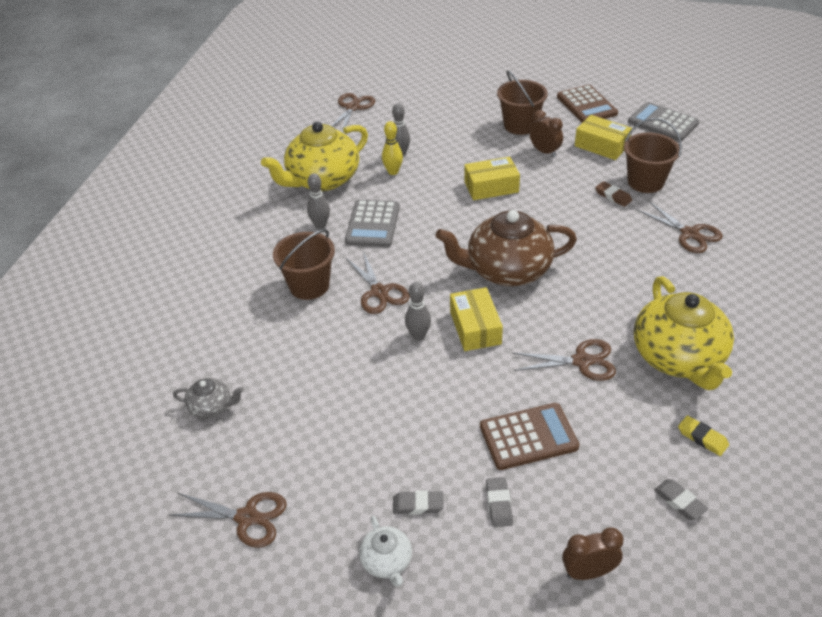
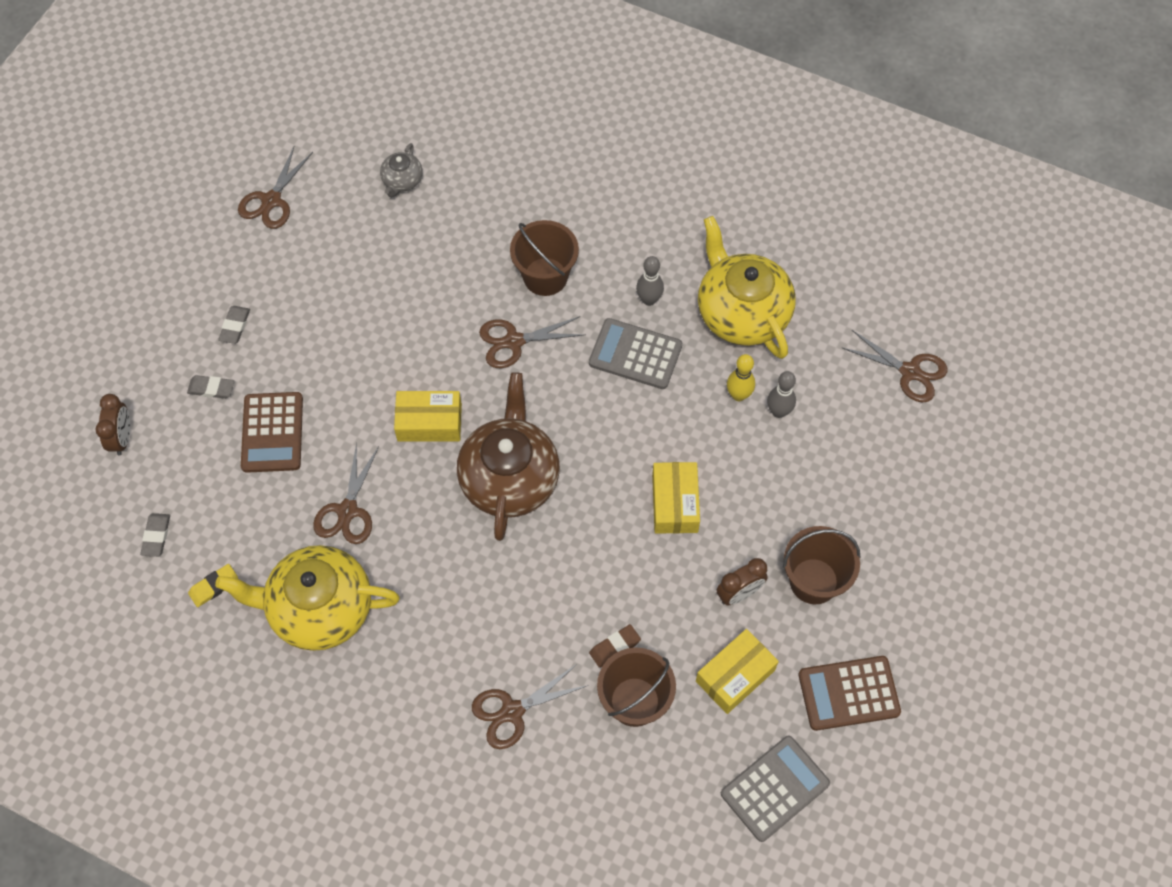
camera: 100 degrees right, 20 degrees up
white teapot [359,516,412,587] -> none
grey bowling pin [405,282,431,340] -> none
grey eraser [654,479,708,520] -> grey eraser turned 60 degrees counterclockwise [140,513,170,557]

